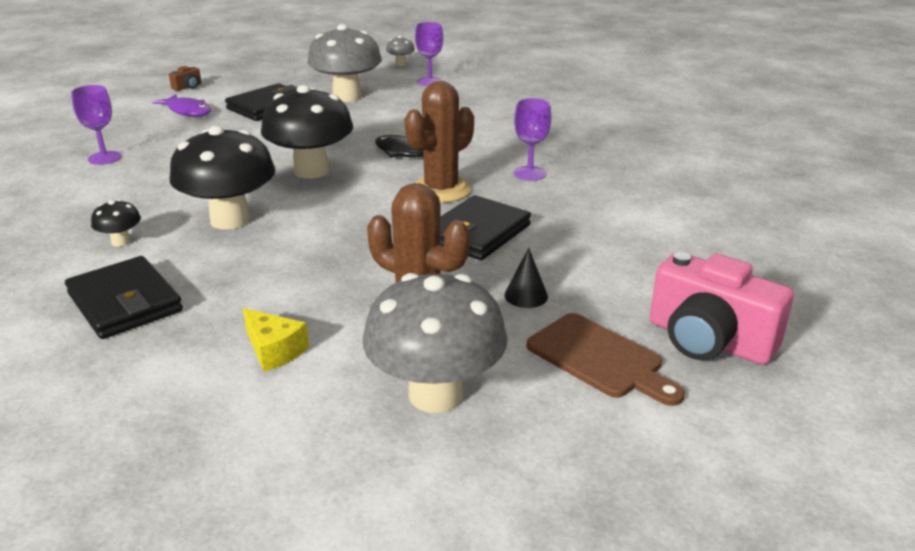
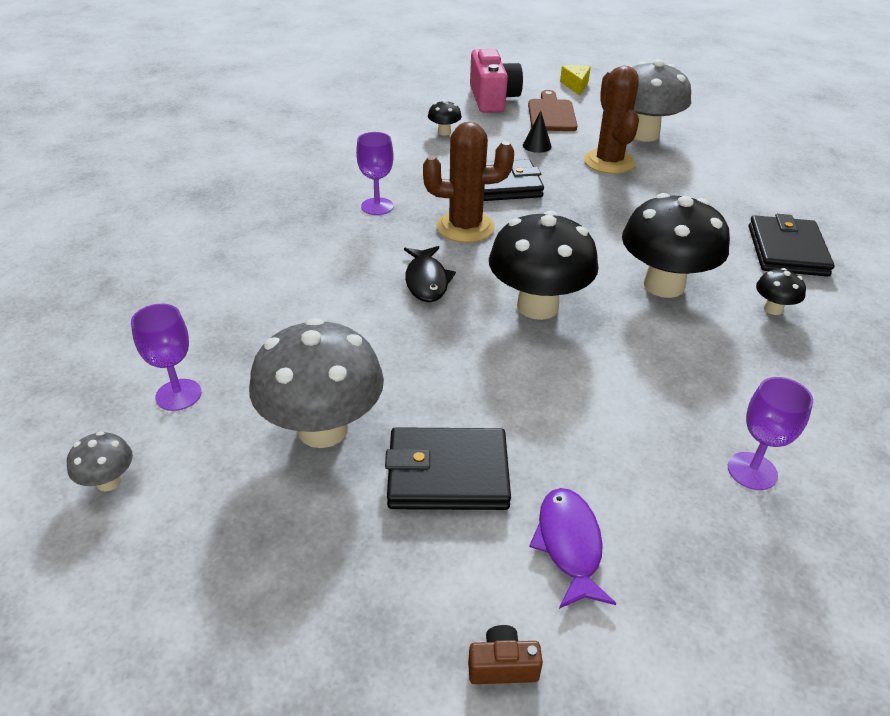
camera: 135 degrees left, 10 degrees up
yellow cheese [243,308,309,372] -> yellow cheese moved to [560,65,591,96]
none -> black mushroom [428,100,462,136]

